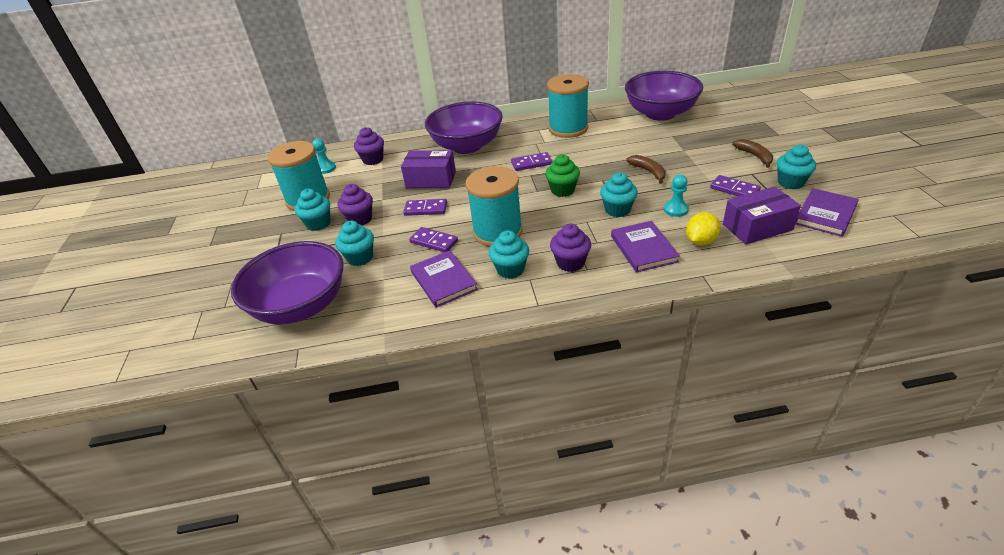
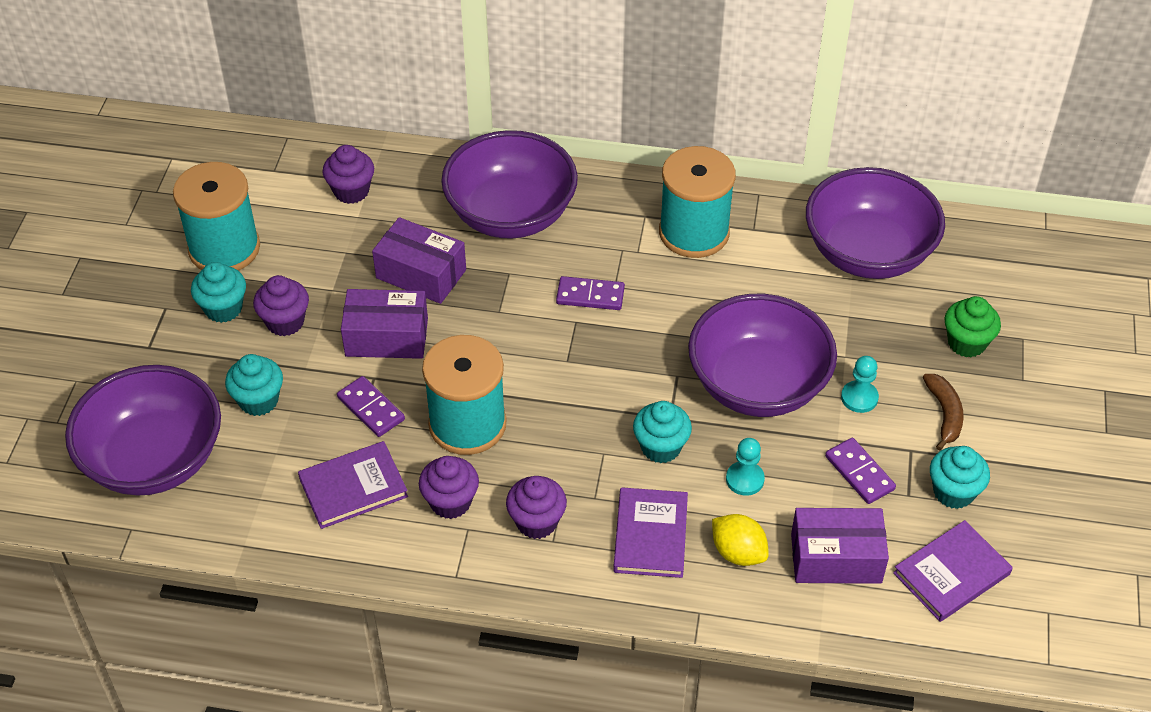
camera: 15 degrees right, 10 degrees up
turquoise pawn [312,139,336,174] -> turquoise pawn moved to [841,356,879,413]
purple domino [403,199,447,216] -> purple box [341,289,428,359]
purple book [410,250,478,308] -> purple book turned 75 degrees clockwise [298,441,408,529]
turquoise cupcake [489,230,529,279] -> purple cupcake [419,456,479,519]
green cupcake [545,154,580,197] -> green cupcake moved to [944,296,1001,357]
brown banana [626,155,666,184] -> purple bowl [688,294,837,417]
yellow lemon [686,212,721,245] -> yellow lemon turned 75 degrees clockwise [712,514,769,566]

